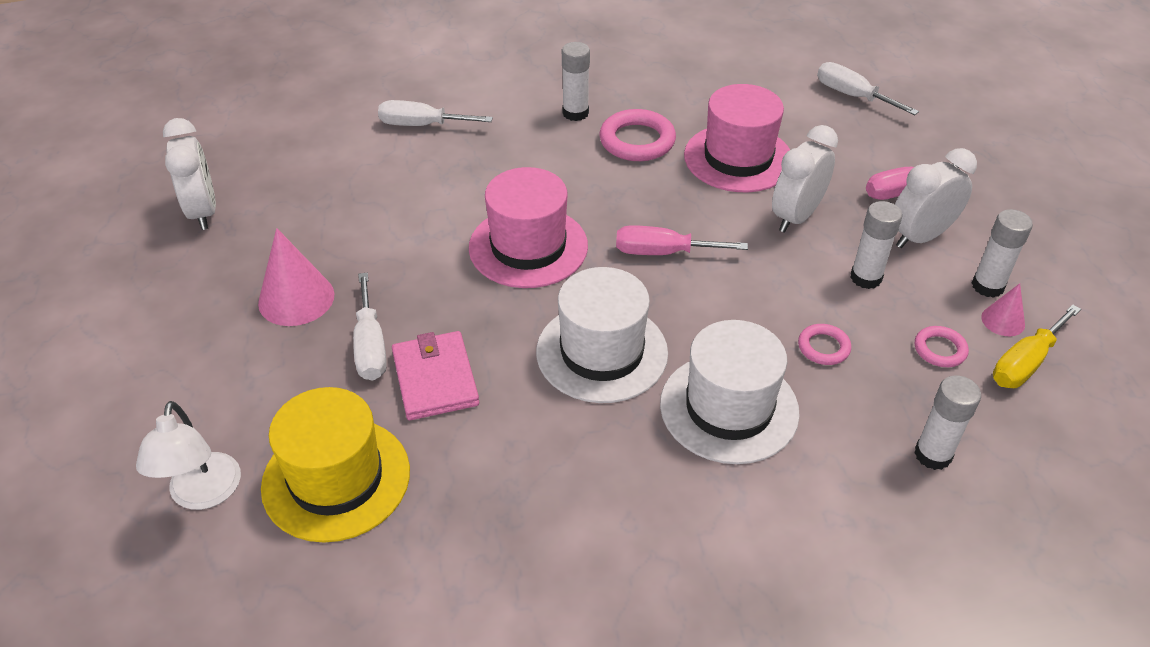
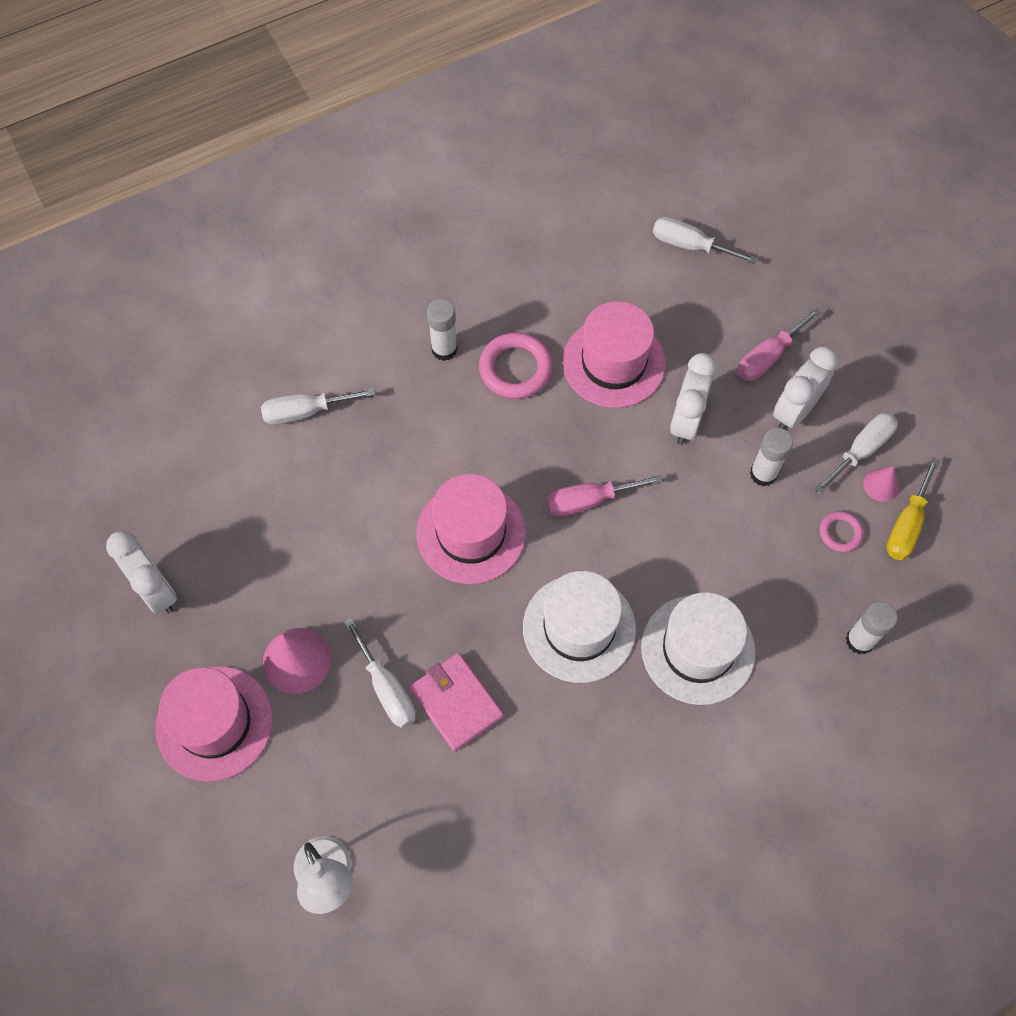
camera: 20 degrees left, 20 degrees up
yellow hat [261,387,410,543] -> none
pink ring [798,324,851,365] -> none
white glue stick [972,209,1033,298] -> white screwdriver [814,413,898,494]
none -> pink hat [155,666,273,782]

